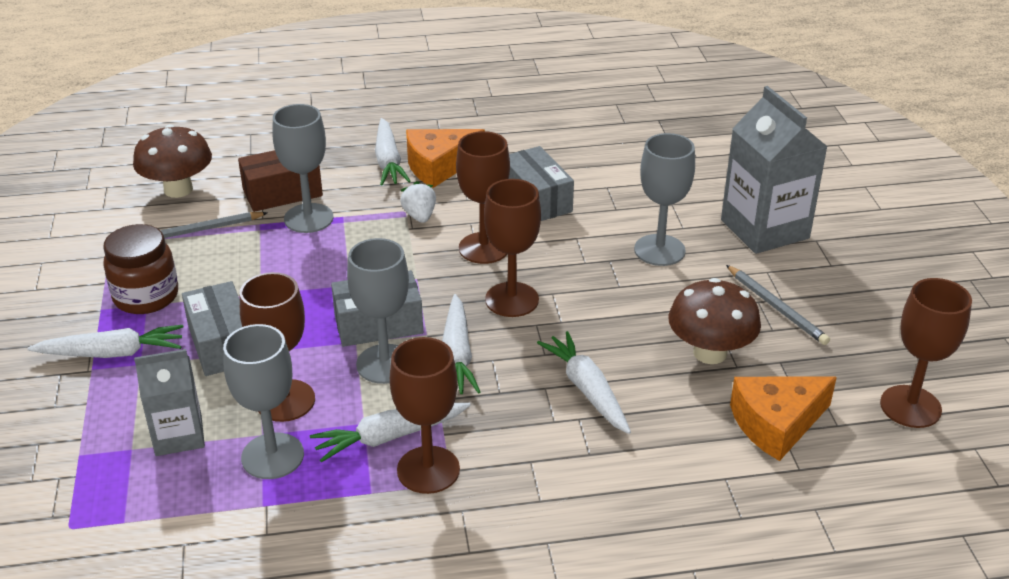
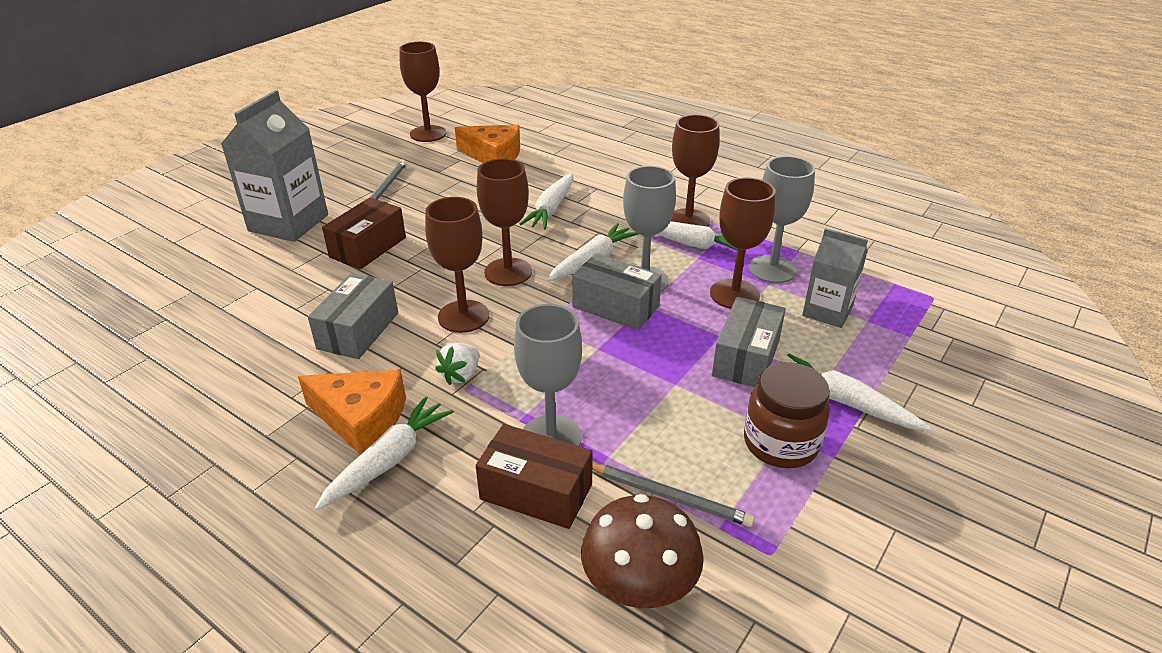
camera: 135 degrees left, 0 degrees up
grey goblet [634,133,695,266] -> brown box [322,198,406,269]
brown mushroom [668,278,761,364] -> none

